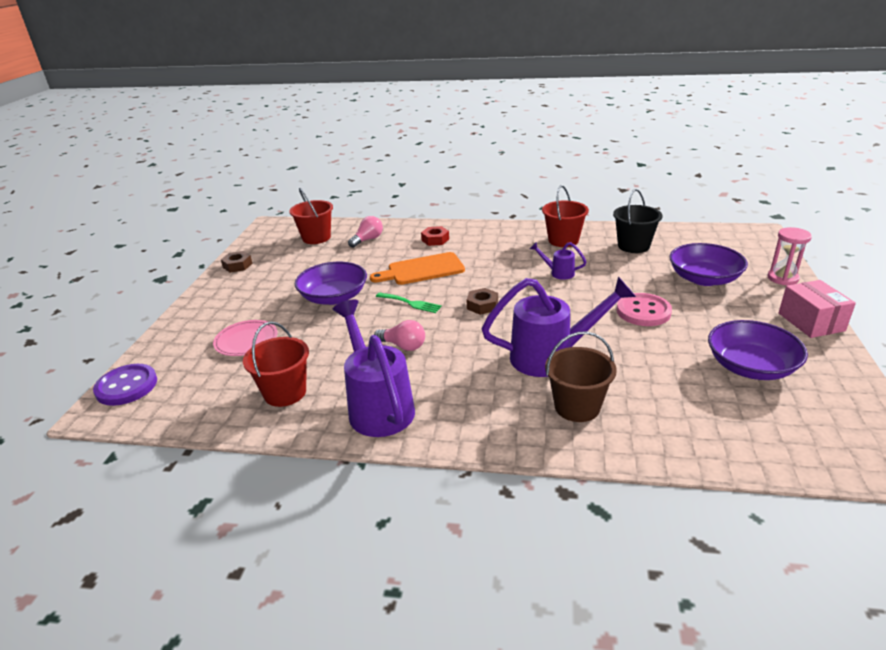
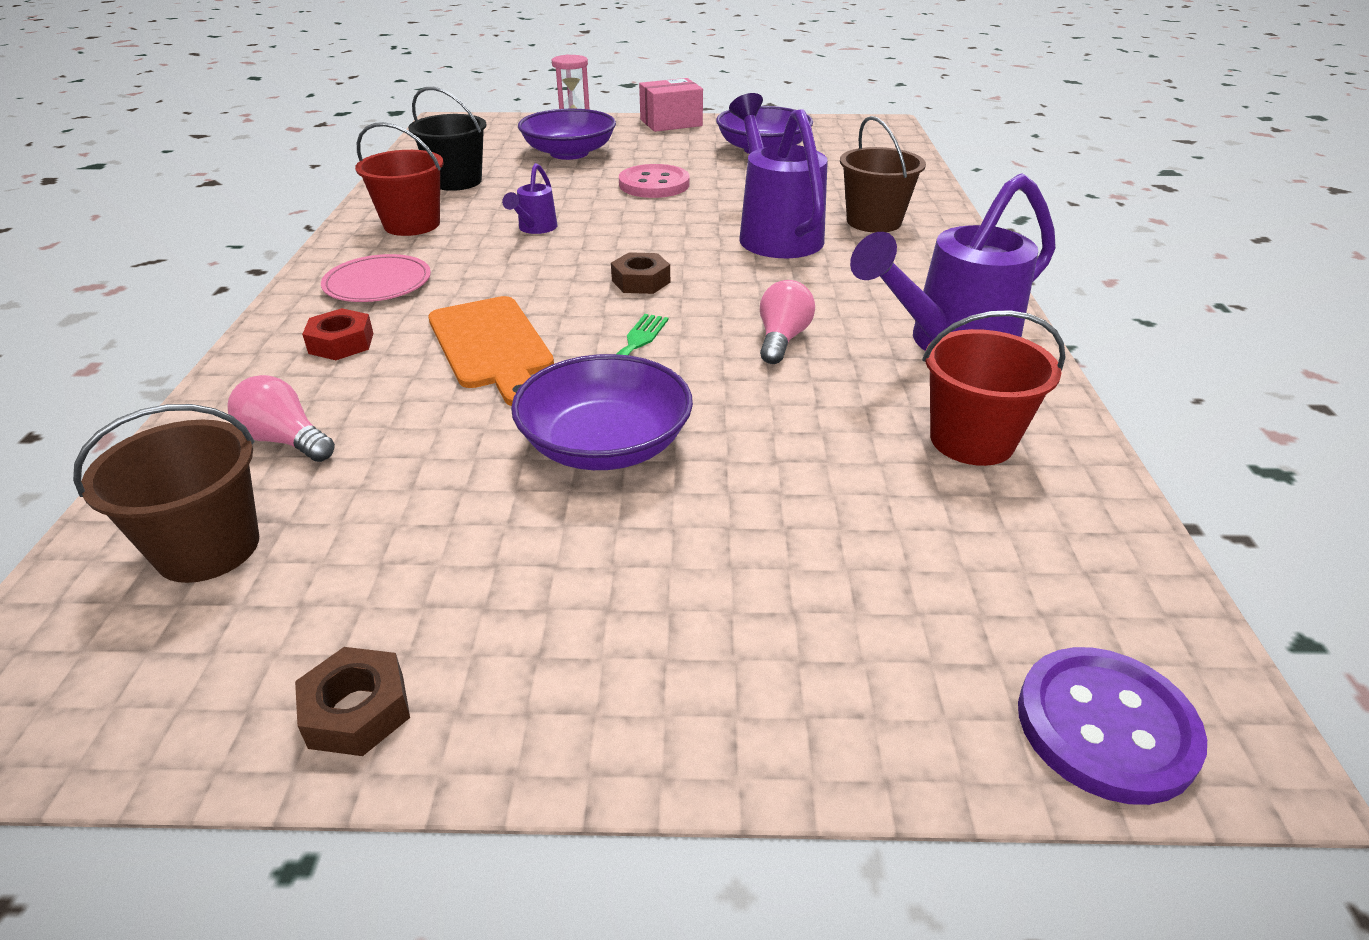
camera: 100 degrees left, 5 degrees up
pink plate [213,320,278,356] -> pink plate moved to [321,254,431,302]
red bucket [289,188,333,244] -> brown bucket [73,404,259,583]

